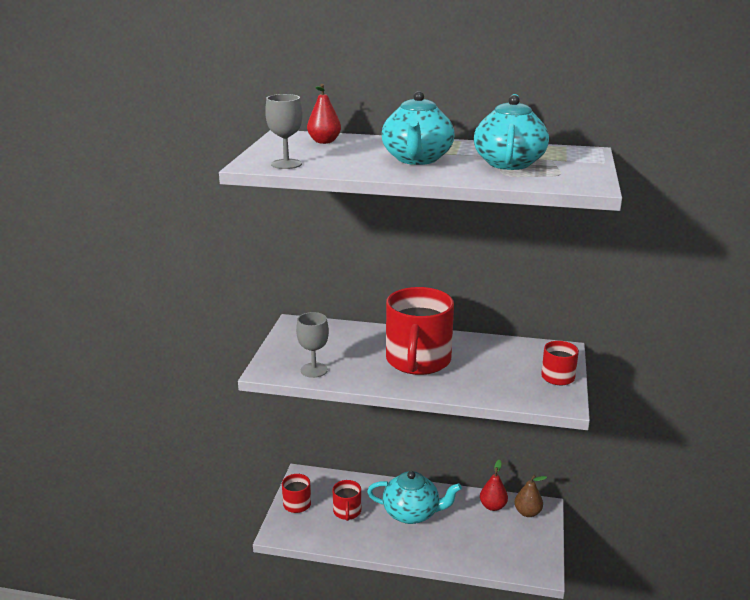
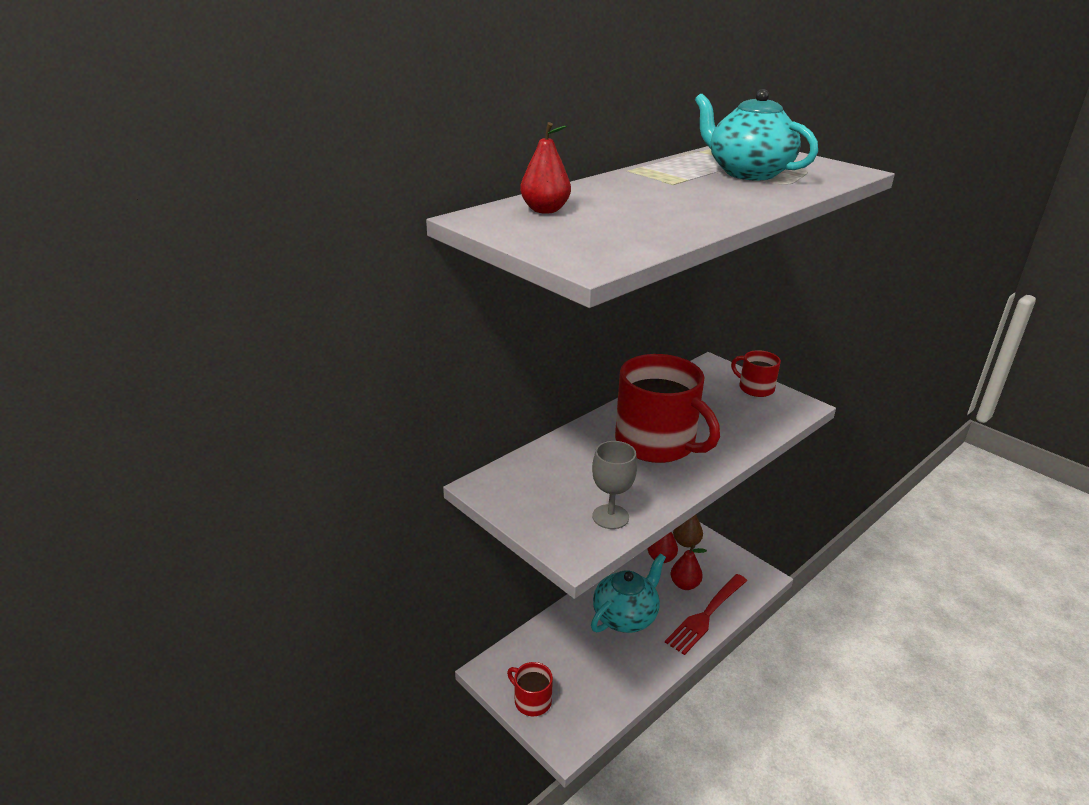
camera: 55 degrees left, 5 degrees up
grey goblet [265,94,303,169] -> none
red mug [333,480,361,521] -> none
turquoise teapot [382,91,455,165] -> none
none -> red fork [665,574,747,655]
none -> red pear [671,545,707,590]

